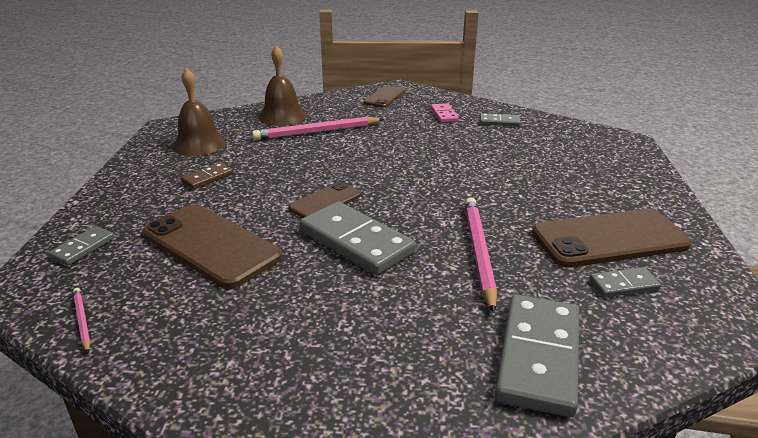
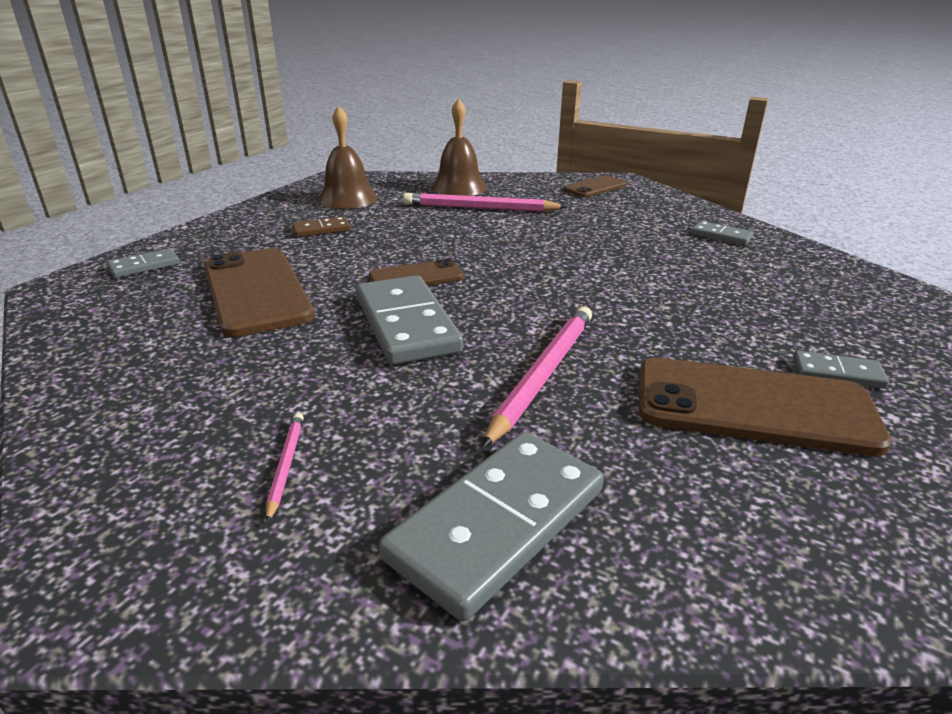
camera: 25 degrees right, 0 degrees up
pink pencil [73,288,91,353] -> pink pencil moved to [266,413,304,523]
pink domino [431,103,459,123] -> none
grey domino [589,267,661,297] -> grey domino moved to [793,351,889,389]

